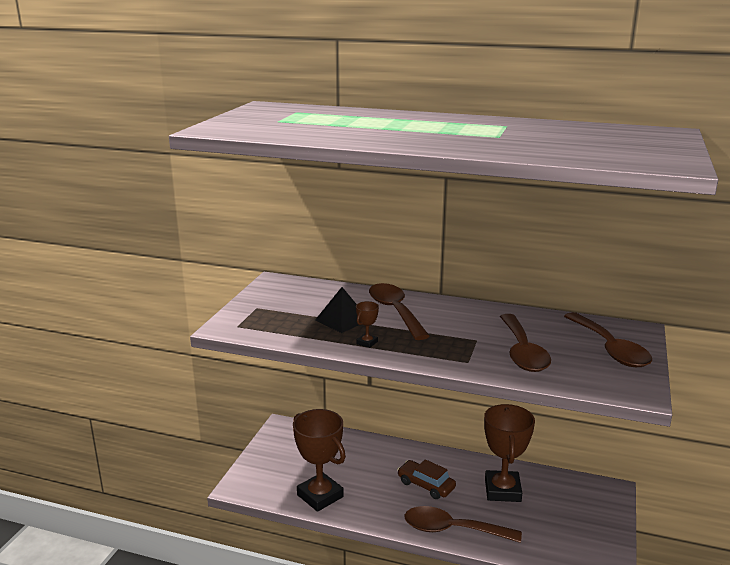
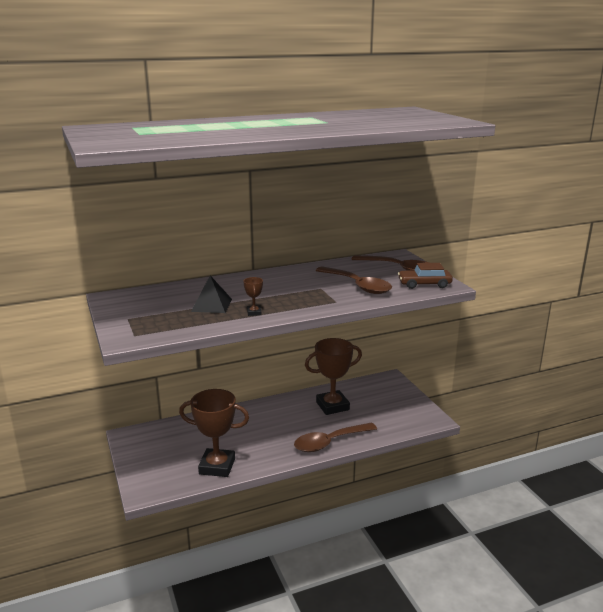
camera: 40 degrees left, 0 degrees up
brown spoon [369,283,430,340] -> none
brown car [397,459,456,499] -> brown car moved to [398,263,453,289]
brown trophy [484,404,535,502] -> brown trophy turned 75 degrees counterclockwise [305,338,362,415]

